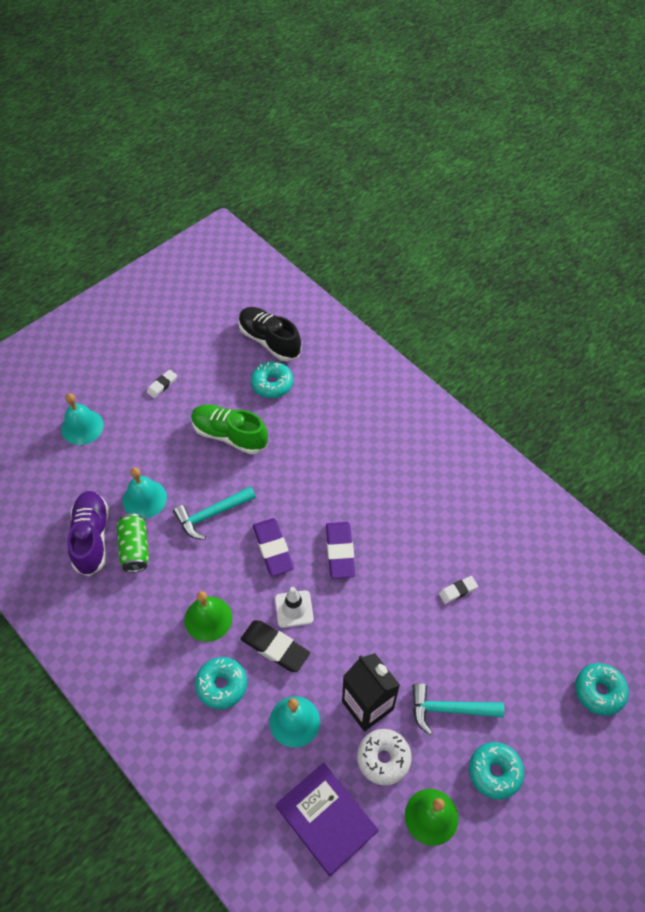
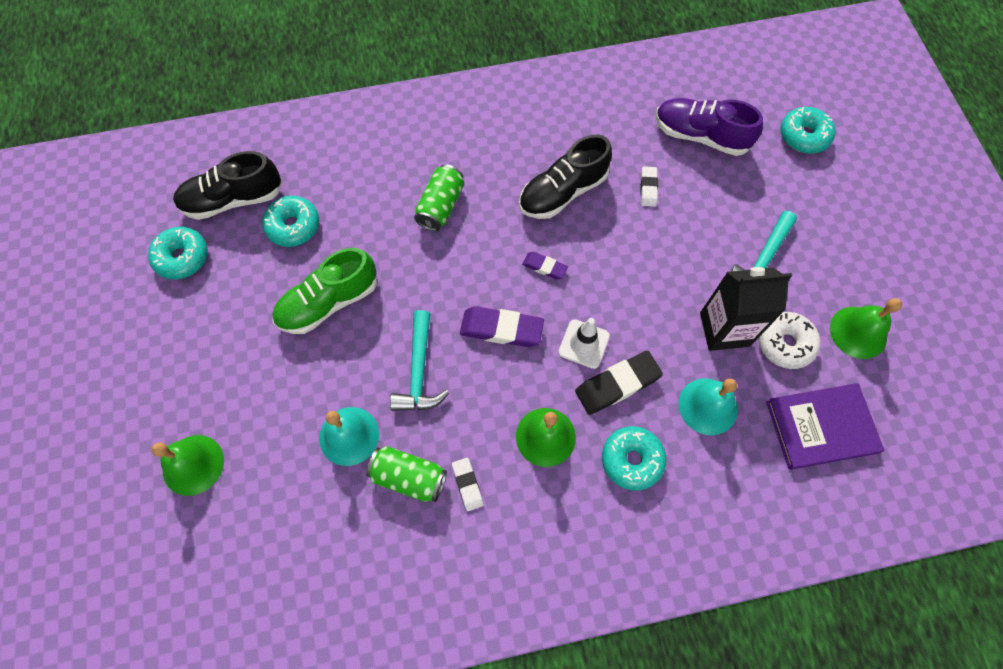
camera: 60 degrees left, 10 degrees up
turquoise bell [61,393,104,445] -> green bell [152,435,224,496]
purple shoe [67,491,109,576] -> purple shoe moved to [656,98,763,156]
white eraser [147,370,177,398] -> white eraser moved to [452,458,484,511]
purple eraser [326,522,355,579] -> purple eraser [522,252,568,280], size x0.56
turquoise donut [469,742,524,800] -> turquoise donut moved to [148,227,208,280]
none -> green can [414,164,464,231]
none -> black shoe [519,135,612,219]

